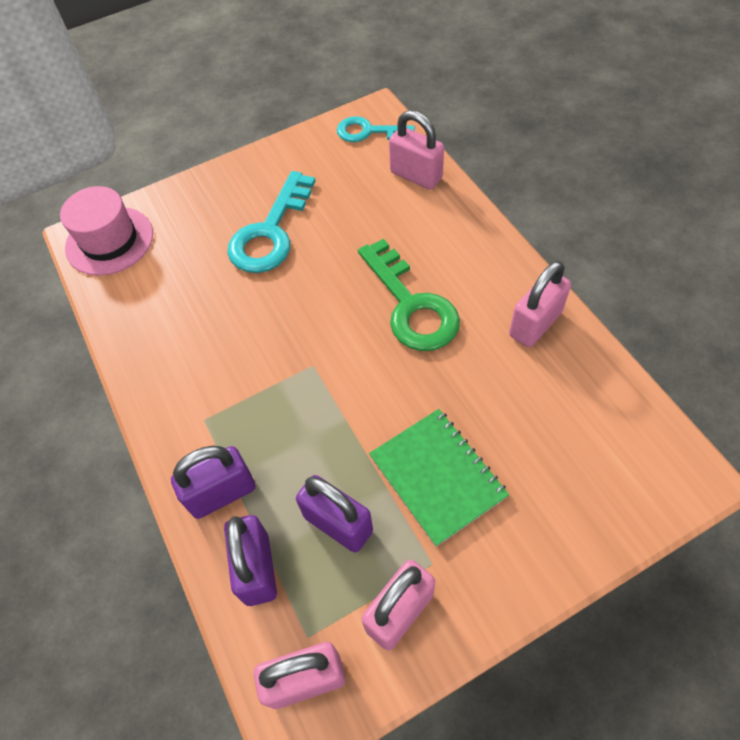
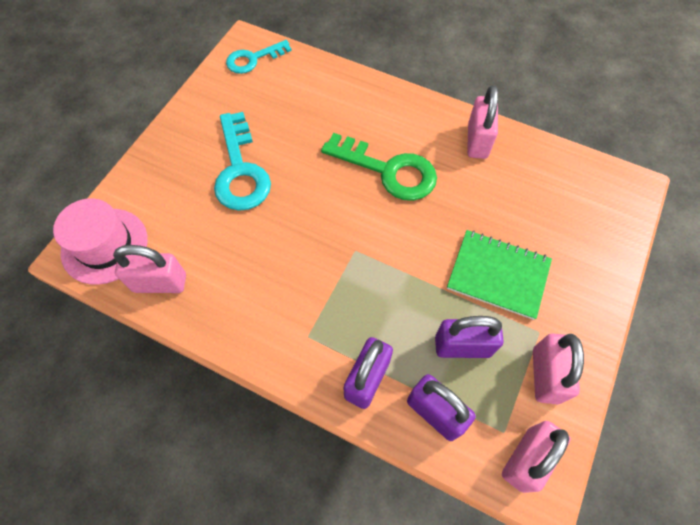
camera: 40 degrees left, 5 degrees up
pink padlock [389,110,444,190] -> pink padlock moved to [113,245,186,293]

